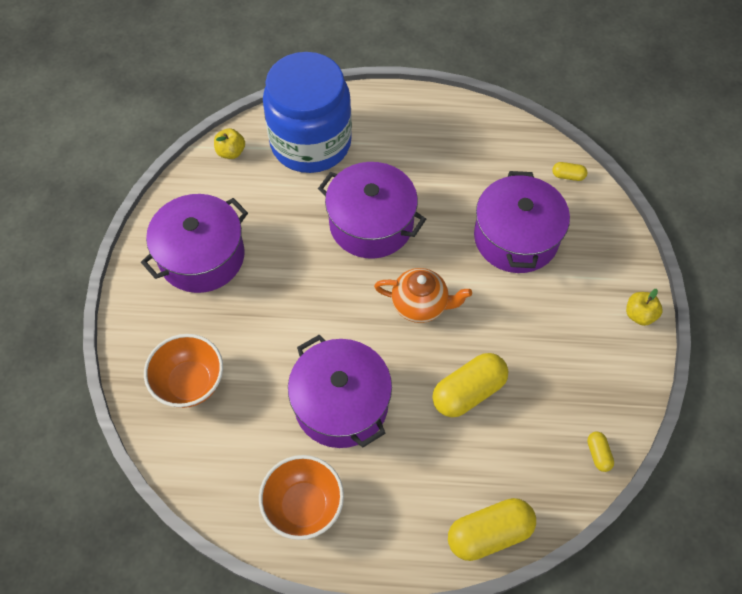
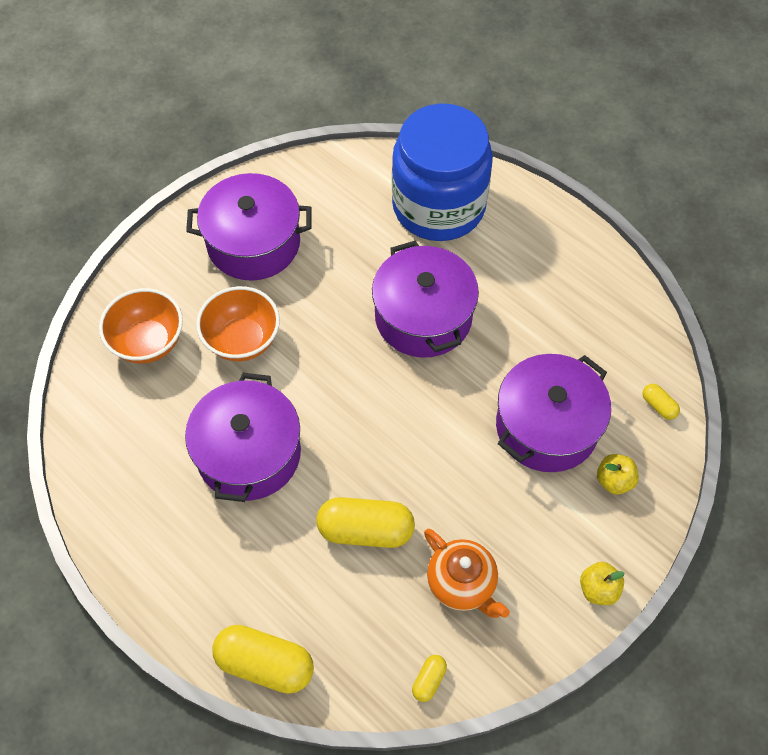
camera: 40 degrees right, 0 degrees up
yellow apple [214,128,245,159] -> yellow apple moved to [597,454,639,495]
orange bowl [259,455,344,540] -> orange bowl moved to [196,286,280,361]
orange teapot [374,268,472,323] -> orange teapot moved to [424,529,510,618]

